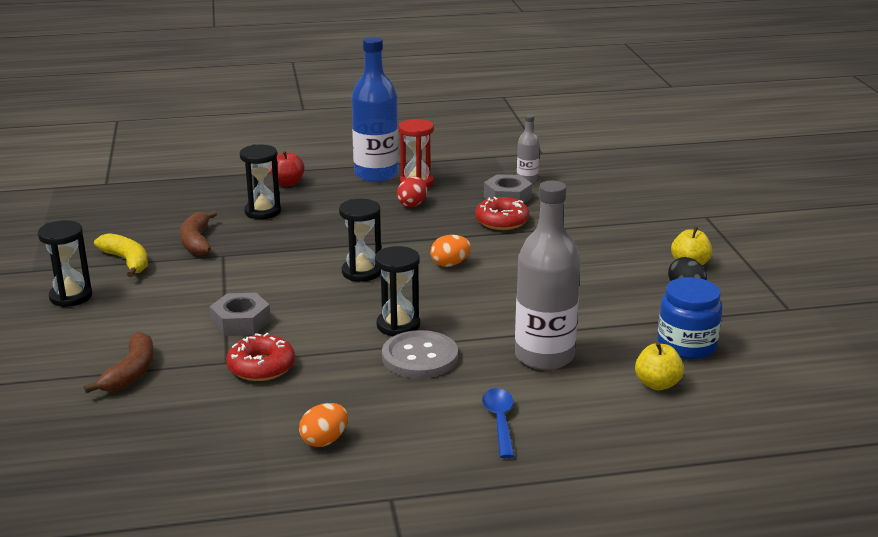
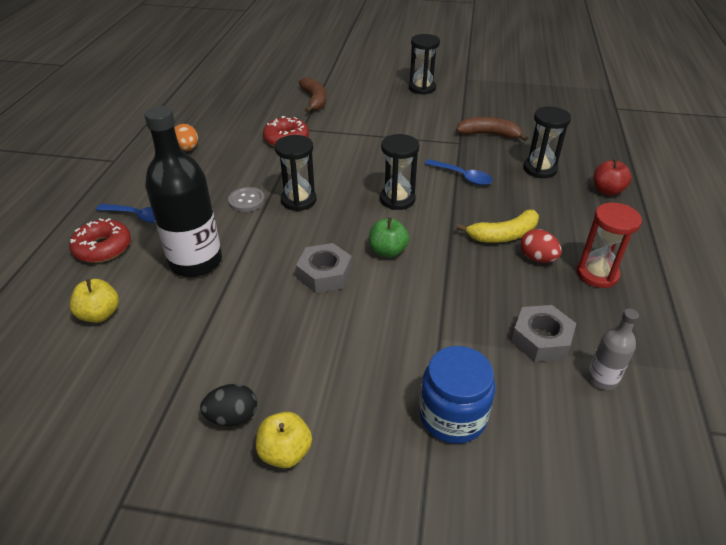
camera: 110 degrees right, 15 degrees up
brown banana [84,332,154,393] -> brown banana turned 135 degrees counterclockwise [298,77,326,113]
yellow banana [94,233,148,277] -> yellow banana moved to [456,210,539,243]
grey nut [210,293,271,336] -> grey nut moved to [296,243,352,293]
blue bottle [352,37,399,182] -> none
grey button [382,330,458,378] -> grey button [228,187,265,212], size x0.61
orange egg [431,235,471,267] -> green apple [369,217,409,258]
red donut [475,197,529,230] -> red donut moved to [69,218,131,263]
grey bottle [515,181,581,370] -> black bottle [144,106,222,277]
blue jar [657,277,722,359] -> blue jar moved to [419,346,495,444]
none -> blue spoon [425,159,493,185]

